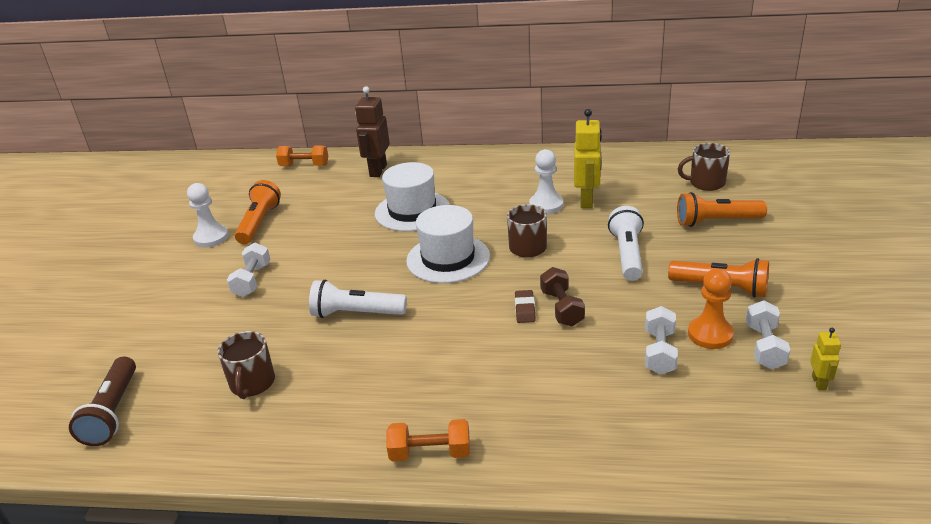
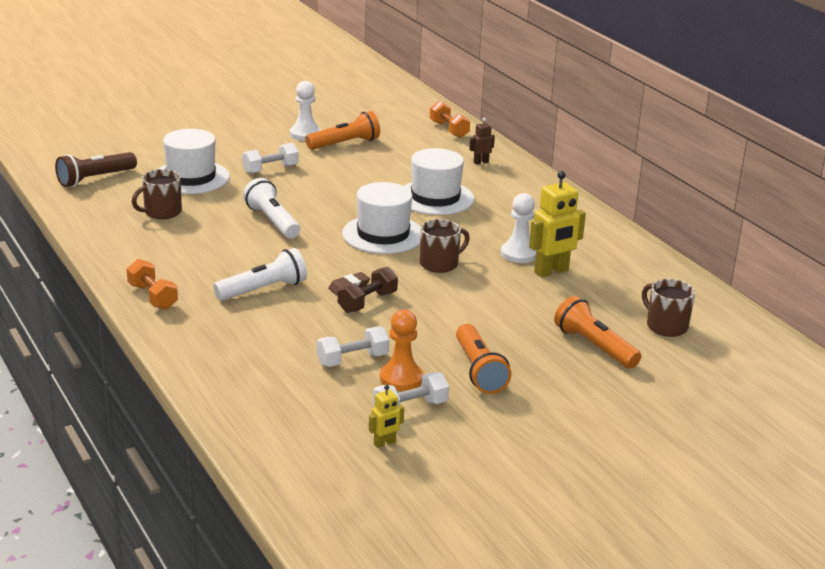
camera: 50 degrees right, 5 degrees down
brown robot [355,86,390,177] -> brown robot [469,118,495,165], size x0.51
white flashlight [608,206,644,281] -> white flashlight moved to [213,248,307,301]
none -> white hat [157,129,230,194]

